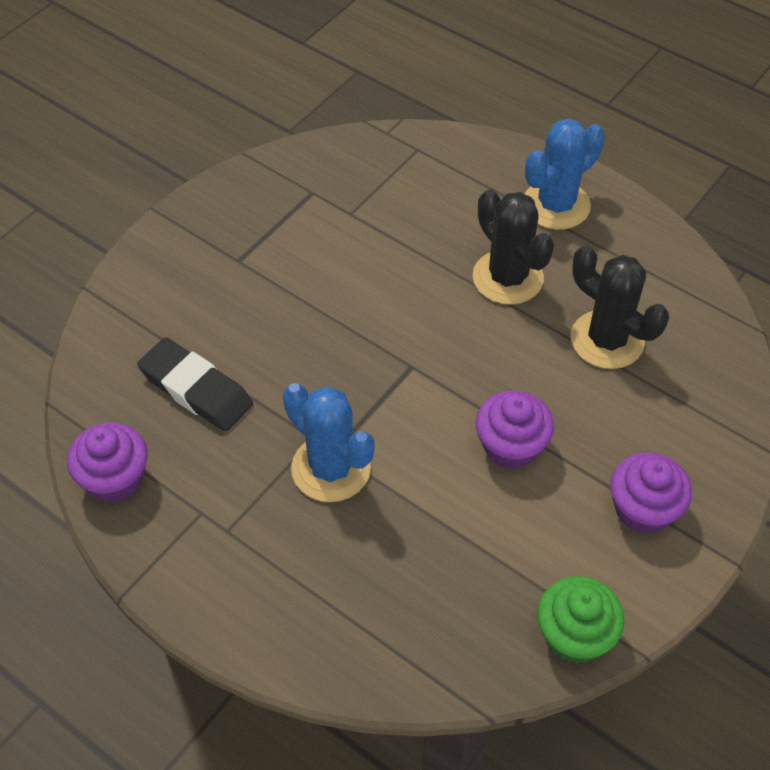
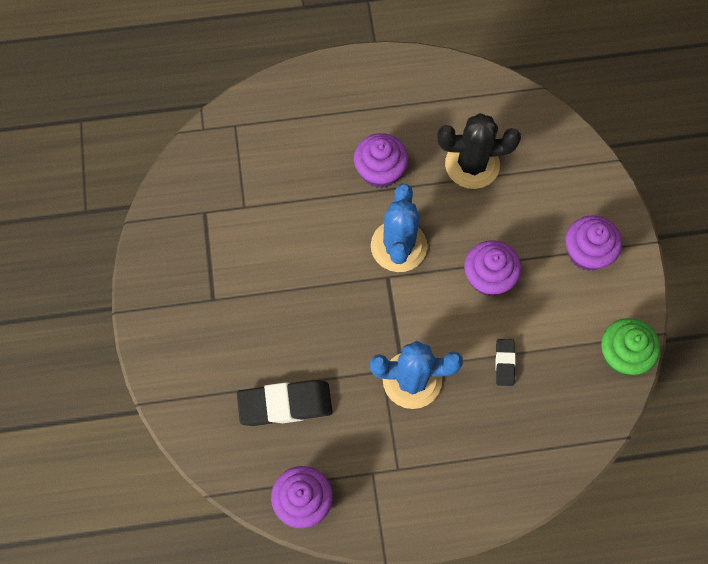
camera: 45 degrees left, 15 degrees up
black cactus [473,190,554,305] -> purple cupcake [354,133,408,188]
blue cactus [525,118,605,230] -> blue cactus moved to [371,184,427,272]
none -> black eraser [495,339,516,386]

